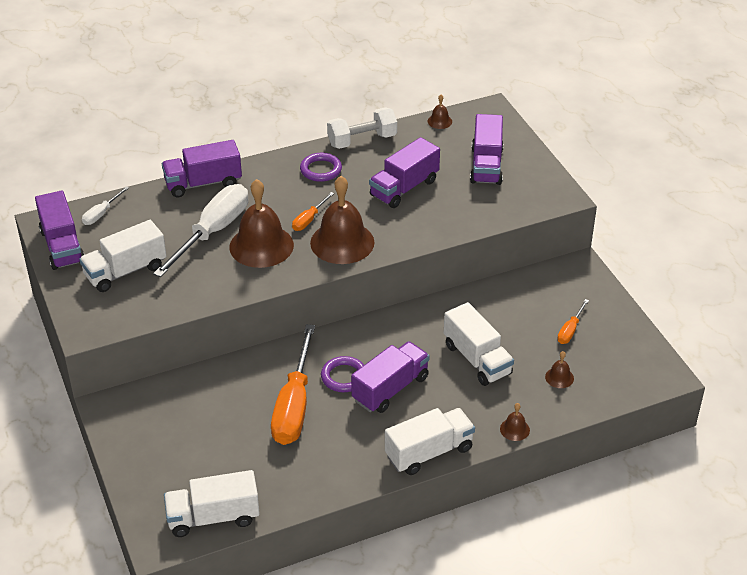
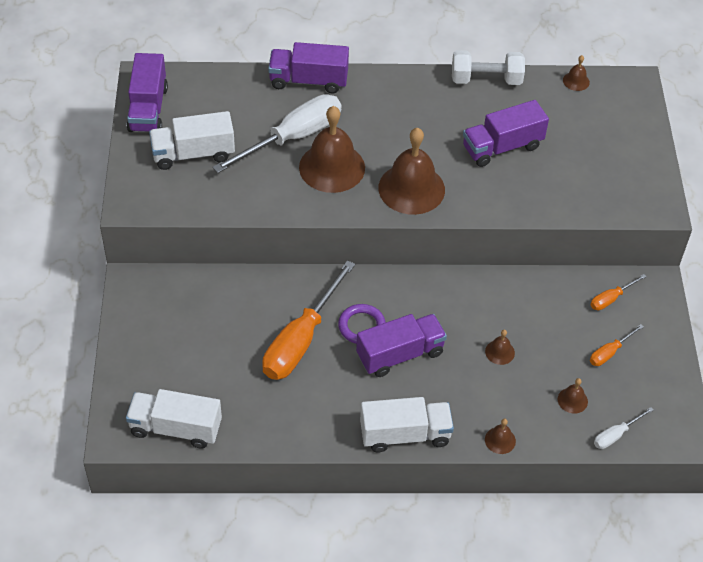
camera: 20 degrees right, 10 degrees up
white screwdriver [82,186,129,225] -> white screwdriver moved to [594,407,654,449]
orange screwdriver [292,192,334,231] -> orange screwdriver moved to [591,274,647,310]
purple ring [300,153,342,182] -> none
white truck [444,302,514,386] -> brown bell [485,330,515,365]
purple truck [470,114,504,185] -> none

